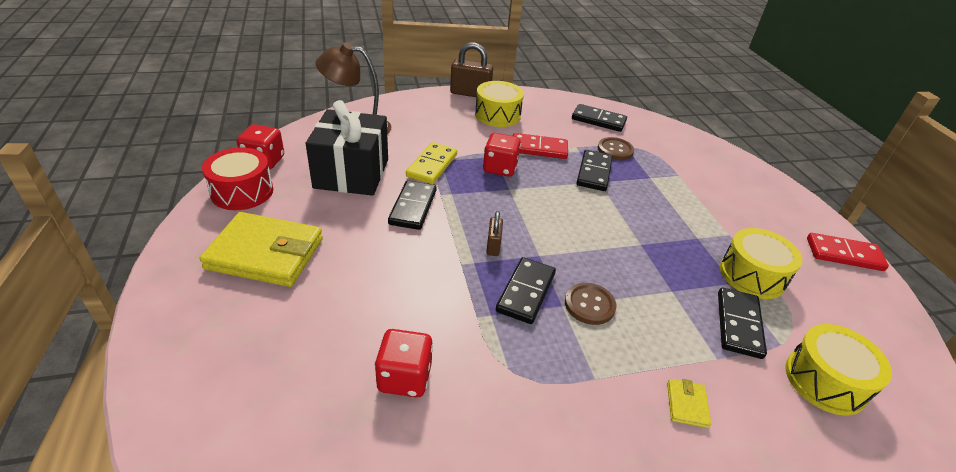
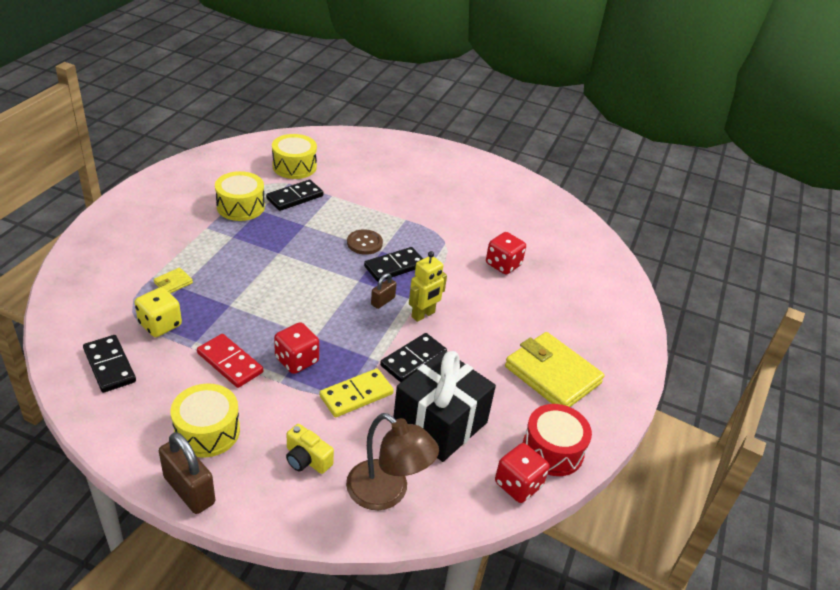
camera: 145 degrees left, 0 degrees up
black domino [577,150,613,191] -> none
brown button [598,137,634,160] -> yellow dice [134,287,182,337]
yellow wallet [667,379,711,428] -> yellow wallet moved to [154,268,193,293]
red domino [807,233,889,271] -> none
none -> yellow camera [286,424,334,474]
none -> yellow robot [409,251,447,322]

